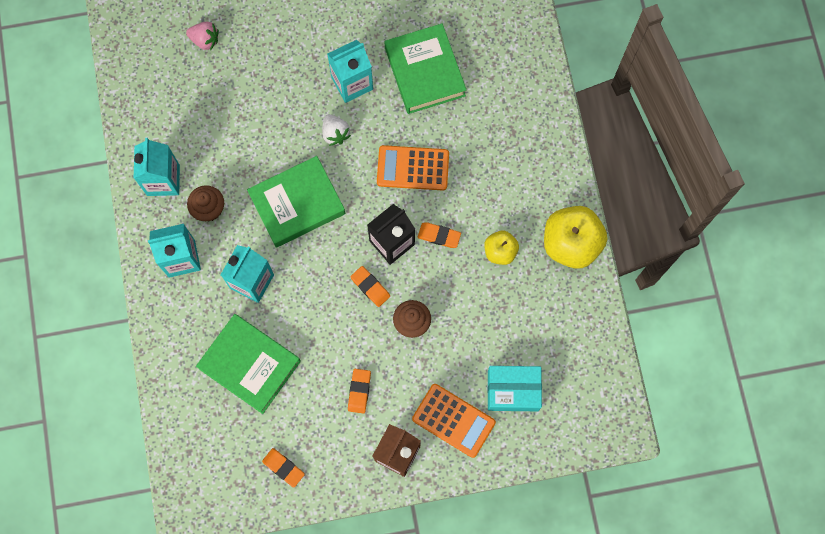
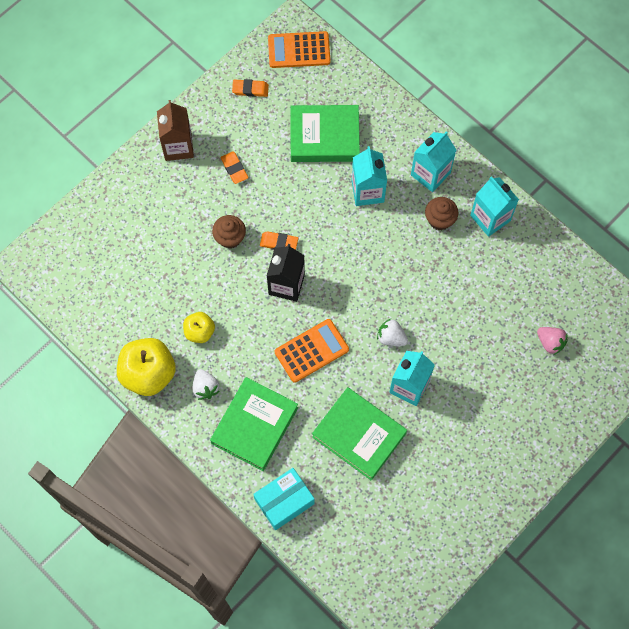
camera: 145 degrees right, 5 degrees down
pink strawberry [186,22,219,50] -> pink strawberry turned 120 degrees counterclockwise [537,327,568,355]
green book [247,156,345,248] -> green book moved to [210,377,298,471]
orange calculator [412,384,496,458] -> orange calculator moved to [268,31,330,68]
orange eraser [418,222,461,248] -> none
turquoise box [487,366,542,411] -> turquoise box moved to [253,468,315,530]
none -> white strawberry [193,369,220,400]

